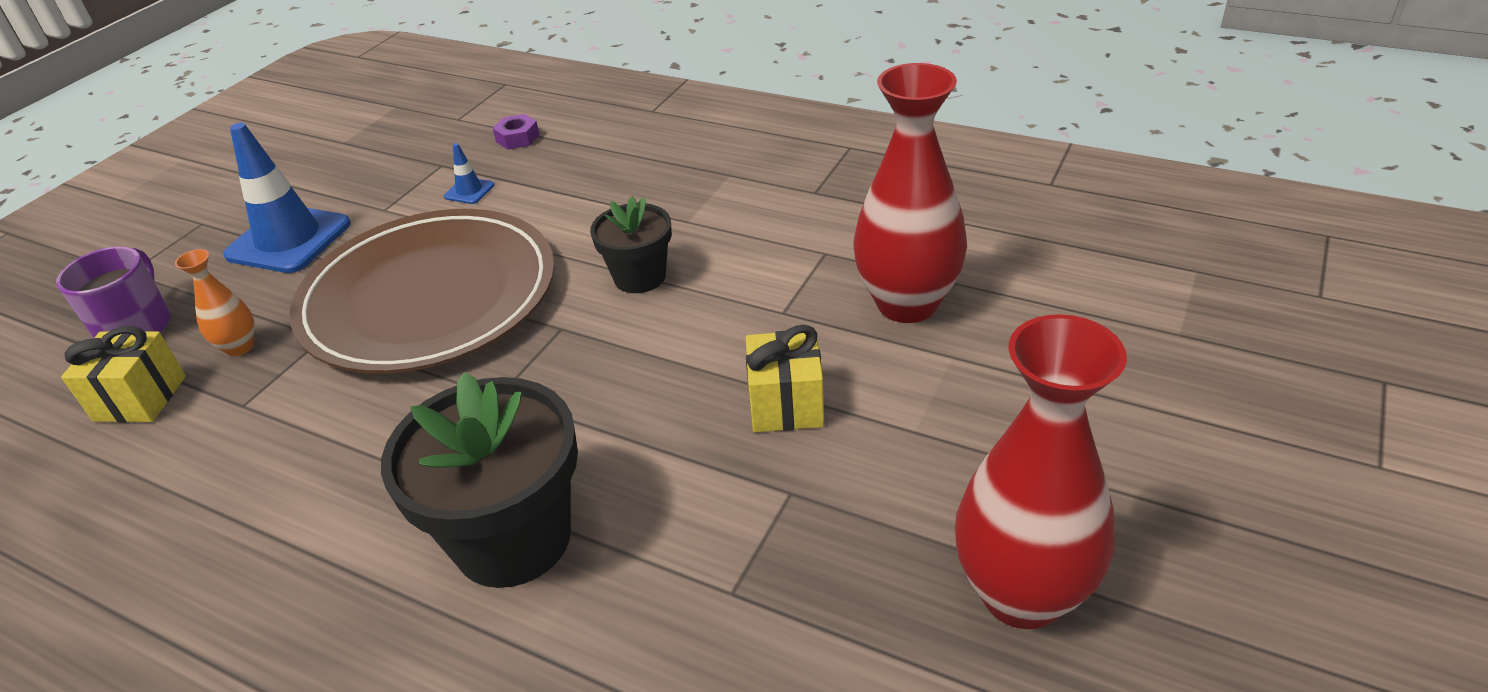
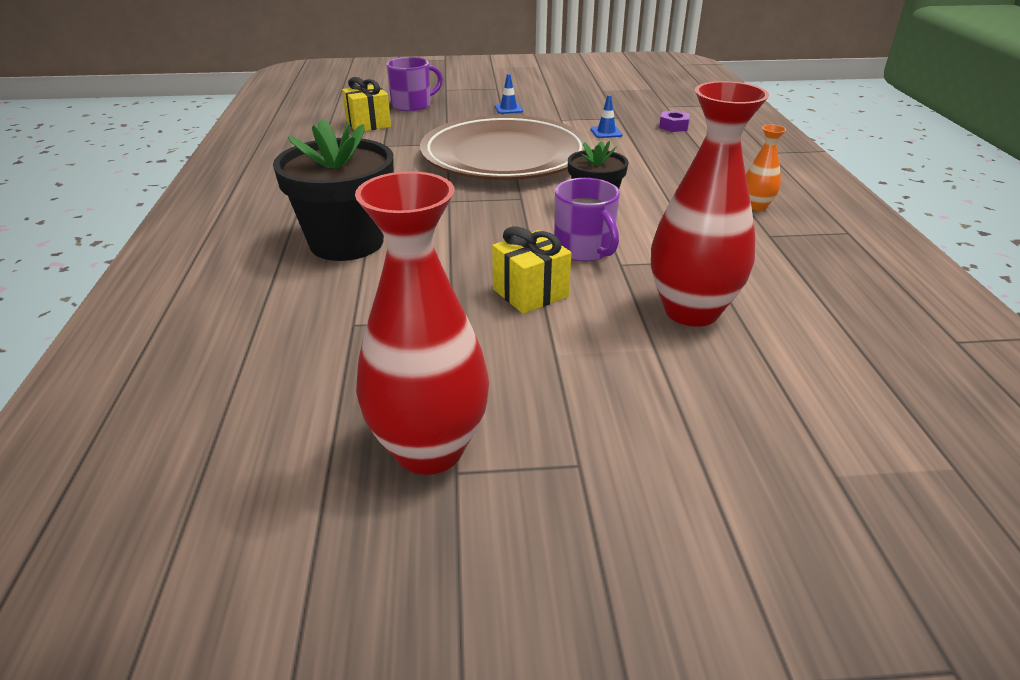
camera: 55 degrees right, 5 degrees down
orange vase [175,249,255,356] -> orange vase moved to [746,124,786,211]
blue traffic cone [223,123,351,273] -> blue traffic cone [495,74,523,114], size x0.43
none -> purple mug [554,178,620,261]

